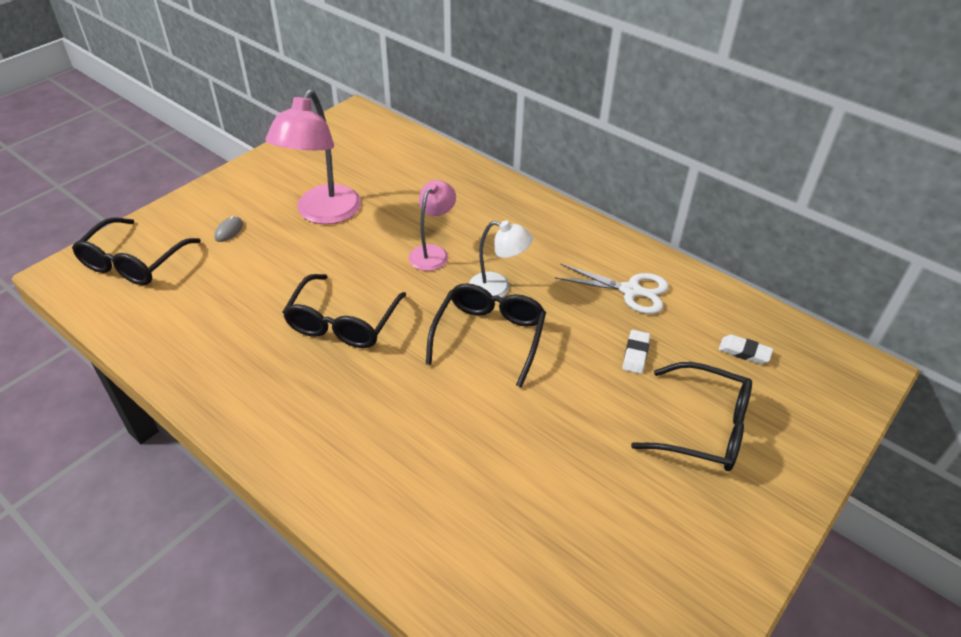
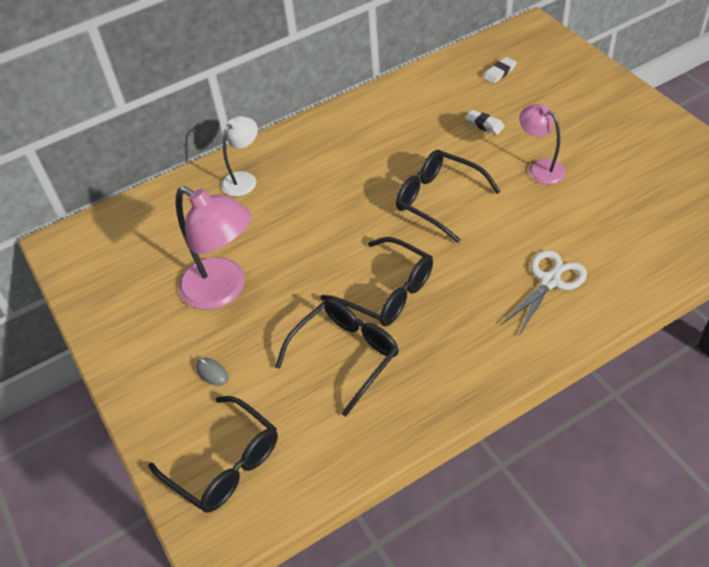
camera: 65 degrees left, 5 degrees up
pink lamp [409,180,456,271] -> pink lamp moved to [519,104,566,184]
white lamp [469,220,533,297] -> white lamp moved to [221,116,258,197]
white scissors [555,264,669,314] -> white scissors moved to [501,250,587,335]
black glasses [631,362,752,471] -> black glasses moved to [275,299,399,417]

